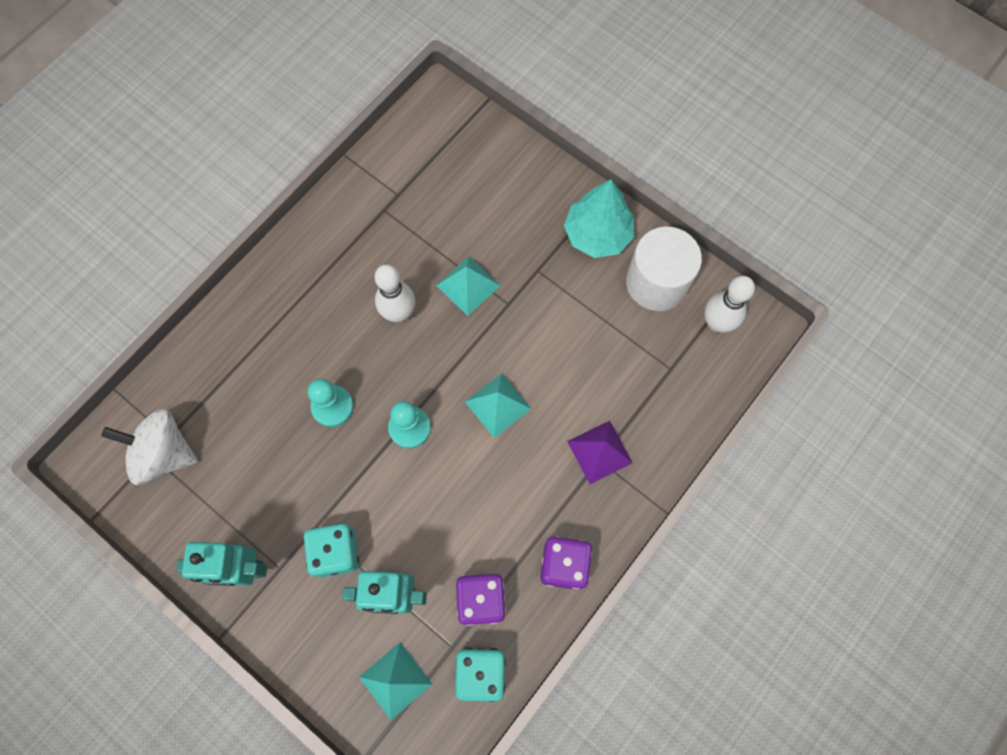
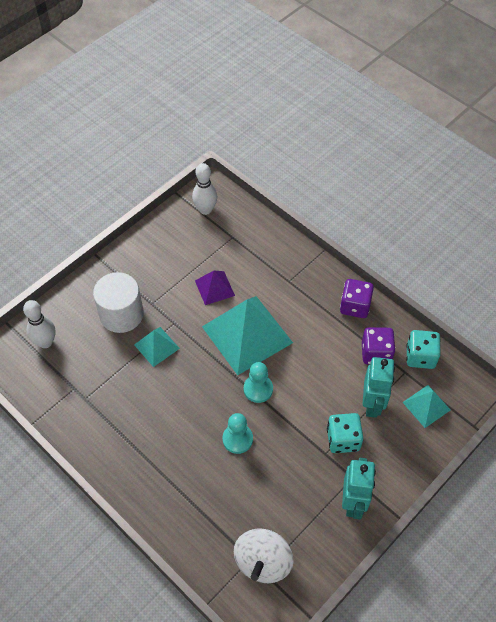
camera: 85 degrees left, 15 degrees down
white bowling pin [374,264,415,322] -> white bowling pin moved to [23,300,55,348]
turquoise pyramid [465,373,531,438] -> turquoise pyramid [202,296,293,375], size x2.03
turquoise tree [564,179,634,258] -> none
purple pyramid [567,421,633,484] -> purple pyramid moved to [195,270,235,305]
white cylinder [626,227,702,311] -> white cylinder moved to [93,272,144,333]

